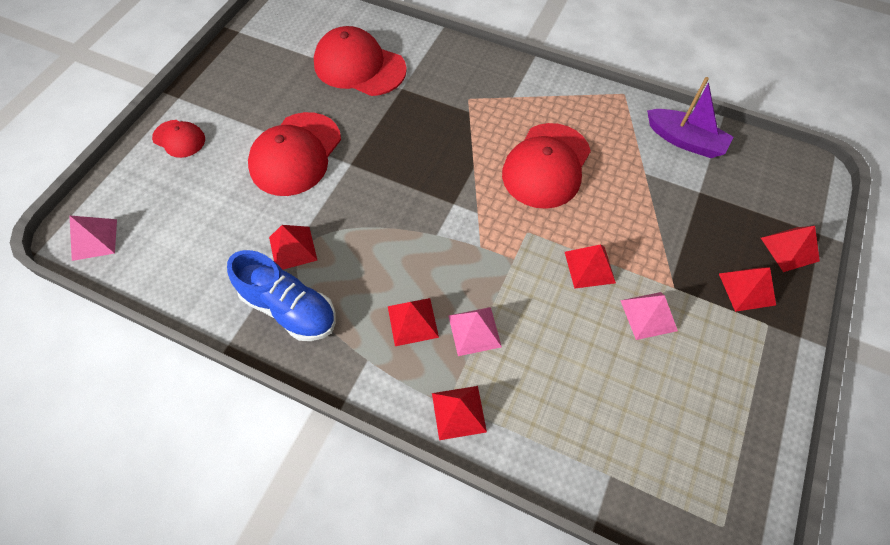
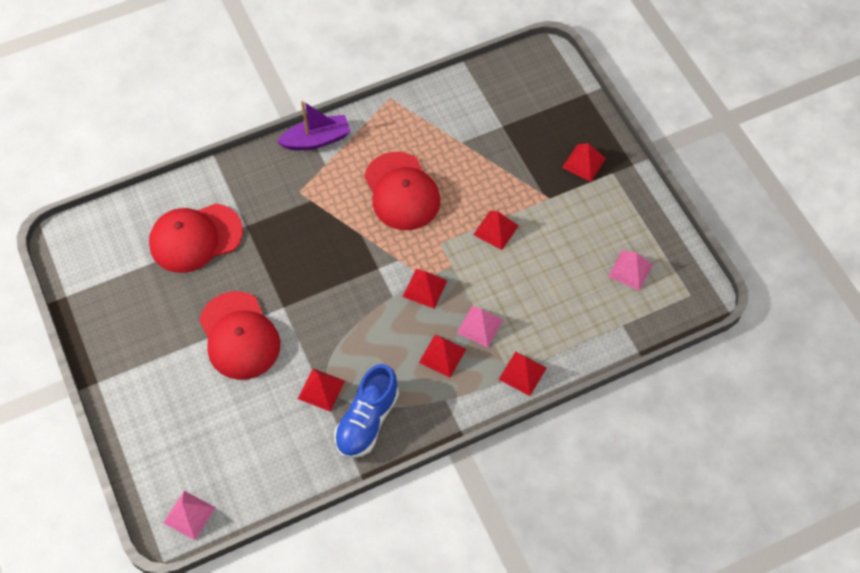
camera: 50 degrees left, 0 degrees up
red cap [152,120,205,158] -> none
blue shoe [227,250,336,341] -> blue shoe turned 135 degrees clockwise [334,364,399,458]
pink pyramid [620,292,678,340] -> pink pyramid moved to [608,250,653,291]
purple boat [647,77,734,158] -> purple boat moved to [277,101,351,150]
red pyramid [761,226,820,272] -> red pyramid moved to [403,269,448,309]

